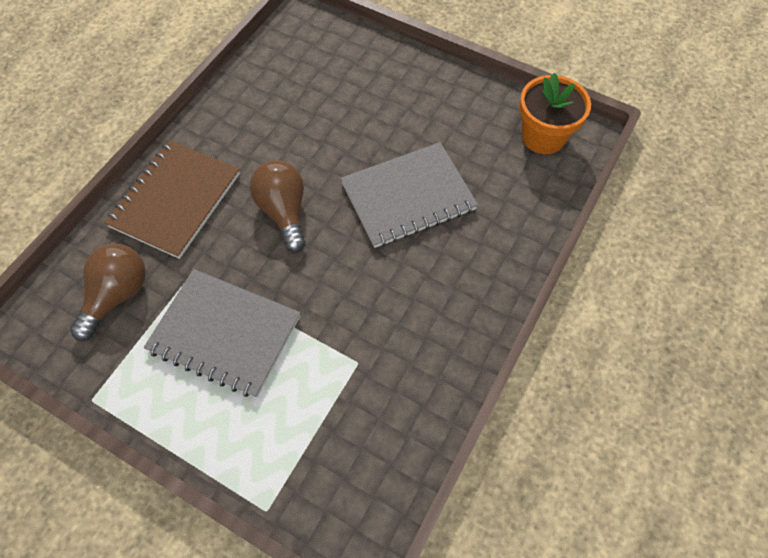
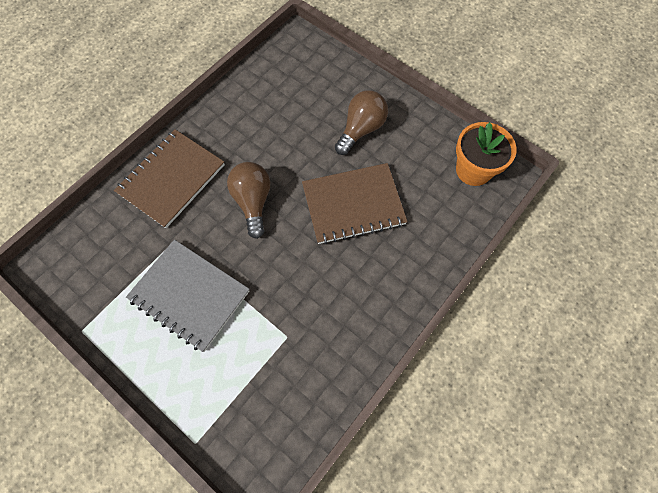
camera: 10 degrees right, 5 degrees up
brown light bulb [70,244,146,341] -> brown light bulb moved to [335,90,388,155]
grey notebook [341,142,478,248] -> brown notebook [302,163,408,244]

